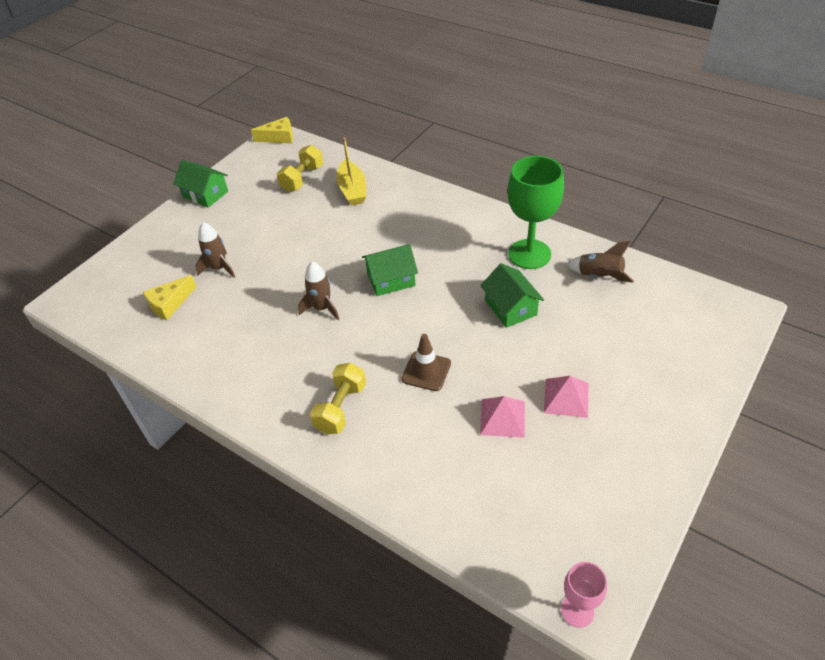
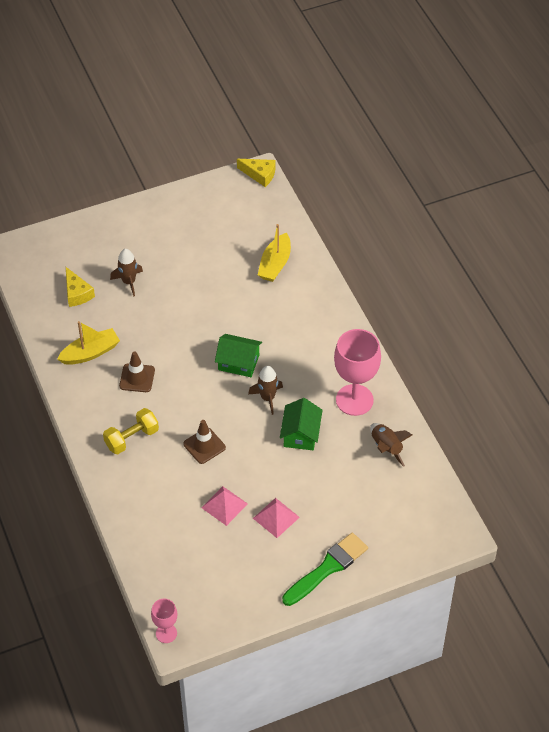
camera: 30 degrees right, 5 degrees up
yellow cheese [143,275,196,320] -> yellow cheese turned 105 degrees counterclockwise [66,267,95,307]
green house [173,160,228,208] -> none
yellow dumbbell [277,145,324,192] -> none
brown rocket [298,262,339,320] -> brown rocket moved to [248,366,283,415]
green goblet [507,156,564,269] -> pink goblet [334,329,381,416]
none -> yellow boat [57,321,120,365]
none -> brown traffic cone [119,351,155,392]
none -> green brush [282,533,368,606]

